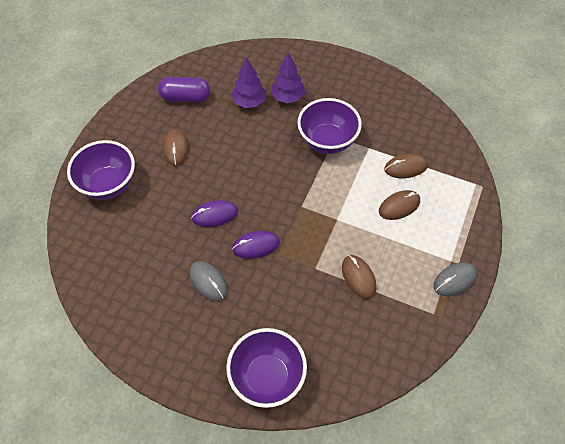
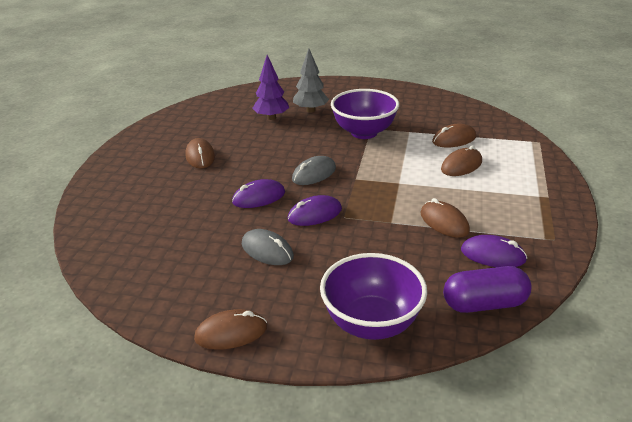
camera: 10 degrees left, 25 degrees down
purple bowl [67,140,135,200] -> none
purple capsule [158,77,210,103] -> purple capsule moved to [443,266,531,313]
purple tree [271,52,305,104] -> grey tree [293,49,329,113]
grey mouse [433,262,477,296] -> grey mouse moved to [292,156,336,185]
none -> brown mouse [194,309,267,350]
none -> purple mouse [461,235,527,267]

